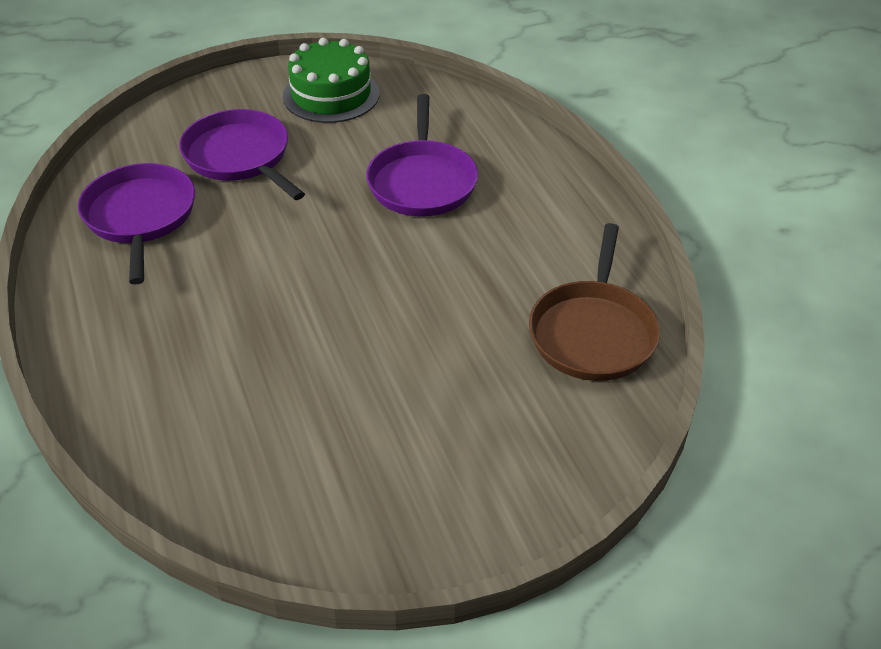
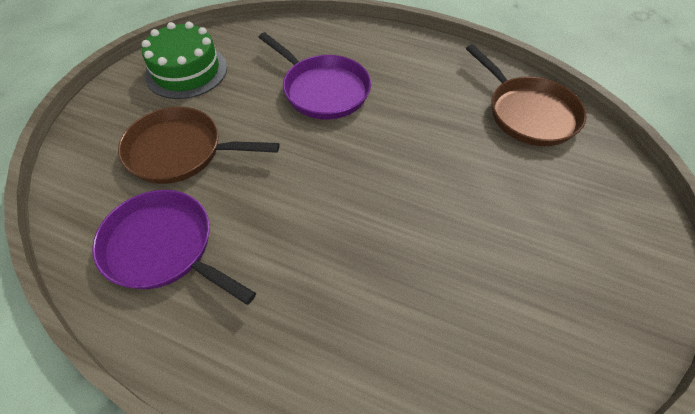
camera: 45 degrees left, 10 degrees up
purple pan [179,109,305,200] -> brown pan [118,107,279,184]

